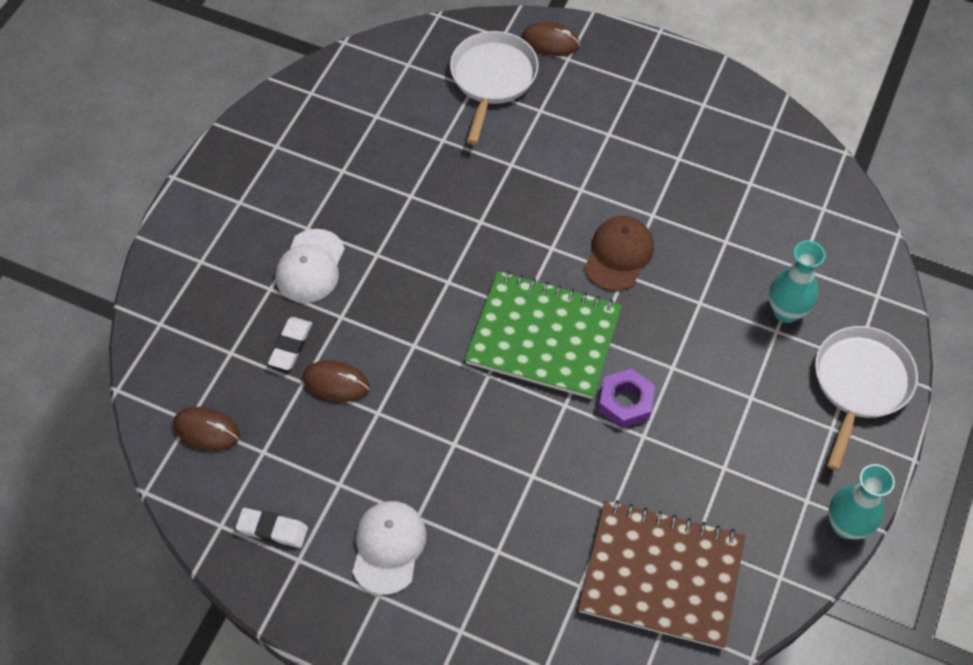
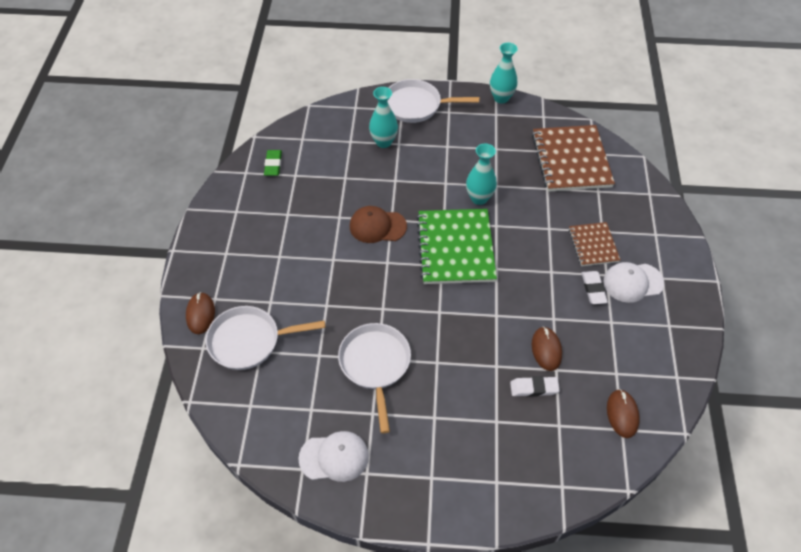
camera: 110 degrees left, 5 degrees down
white eraser [235,508,308,548] -> white eraser moved to [582,271,608,304]
white cap [275,229,345,303] -> white cap moved to [298,431,369,482]
purple nut [599,368,655,428] -> turquoise vase [466,144,497,205]
none -> green eraser [264,150,282,176]
none -> white pan [338,323,411,433]
none -> brown notebook [569,222,620,266]

